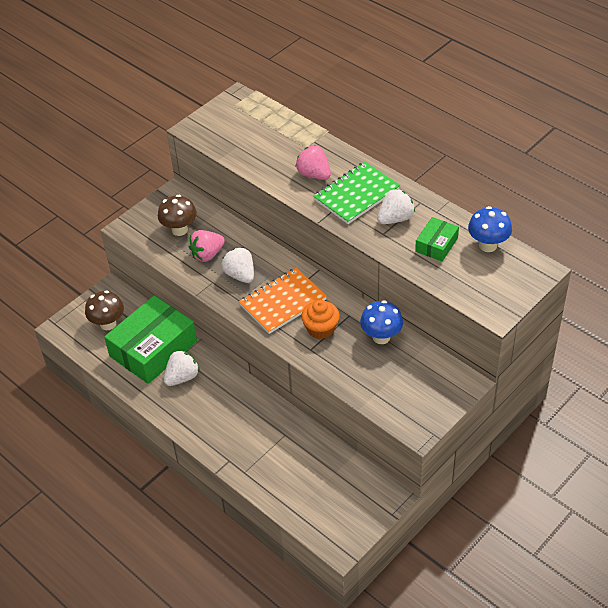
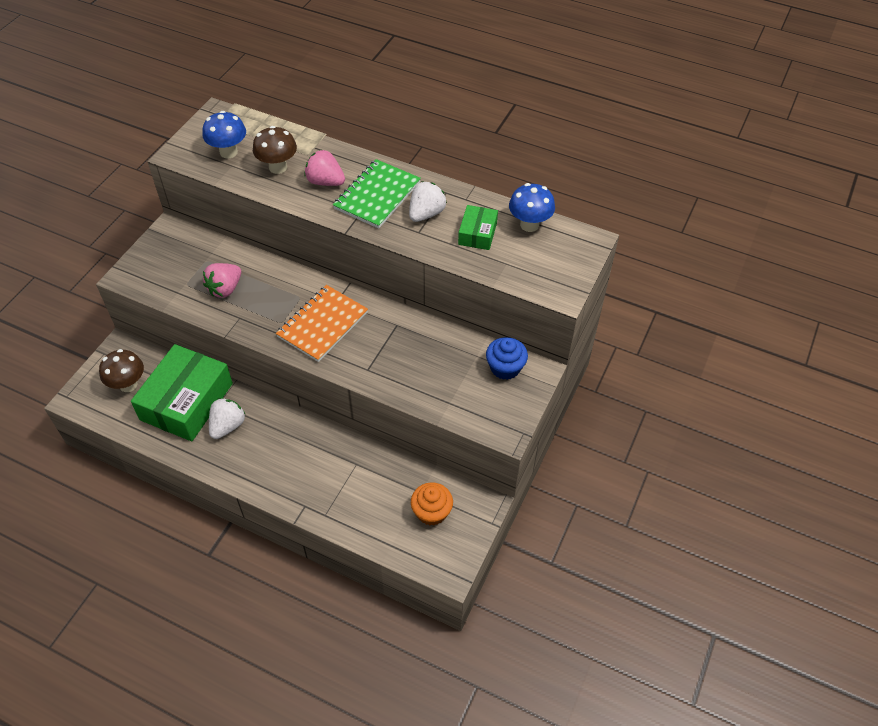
camera: 20 degrees left, 5 degrees up
brown mushroom [158,195,197,236] -> brown mushroom moved to [253,126,297,174]
white strawberry [221,247,254,283] -> none
orange cupcake [301,300,340,339] -> orange cupcake moved to [411,482,453,526]
blue mushroom [360,300,403,344] -> blue mushroom moved to [202,111,246,158]
none -> blue cupcake [486,337,528,380]

